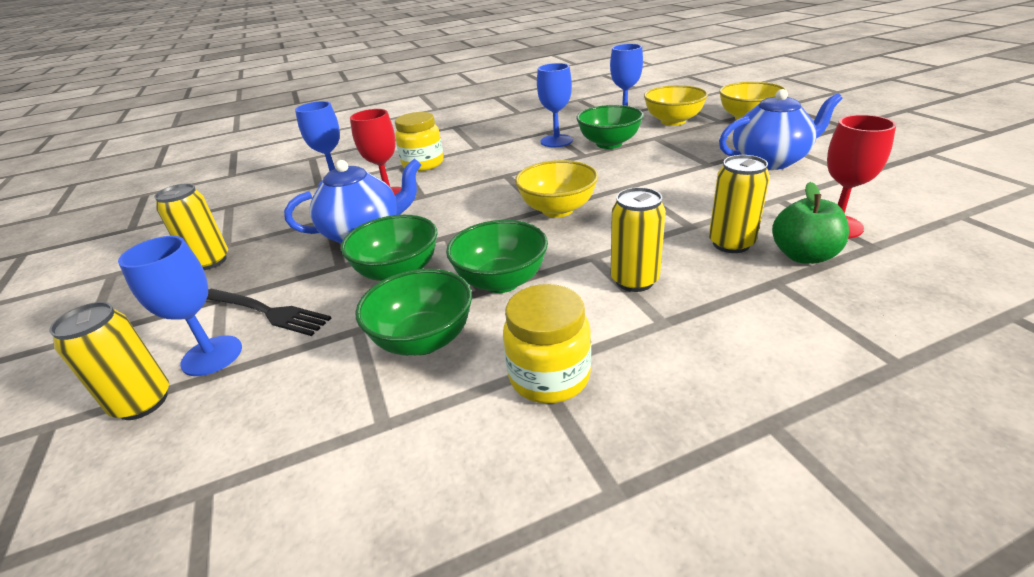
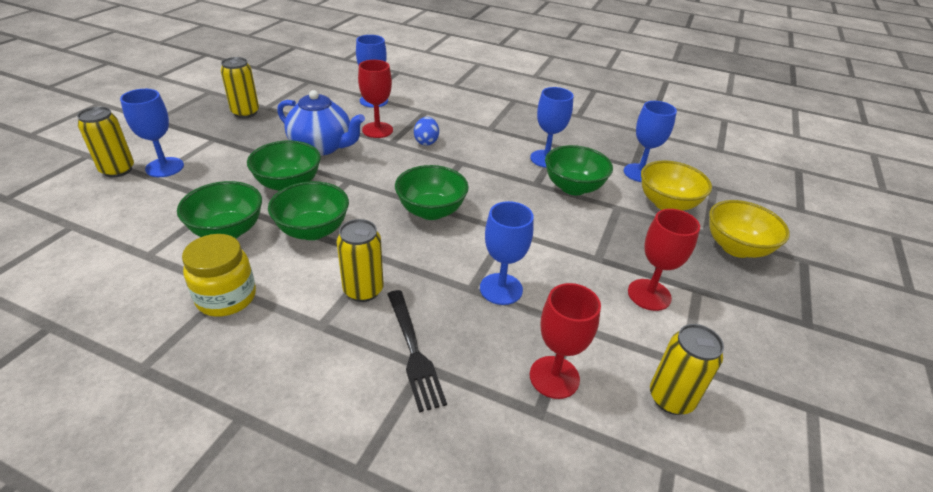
camera: 40 degrees right, 5 degrees up
black fork [207,289,331,336] -> black fork moved to [387,290,447,413]
yellow jar [395,112,444,171] -> none
yellow bowl [515,160,598,218] -> green bowl [395,165,469,220]
yellow can [709,155,770,253] -> yellow can moved to [650,324,724,415]
blue teapot [719,89,842,170] -> red goblet [628,209,700,311]
green apple [772,182,849,264] -> none
none -> blue egg [414,117,439,146]
none -> blue goblet [480,201,534,305]

